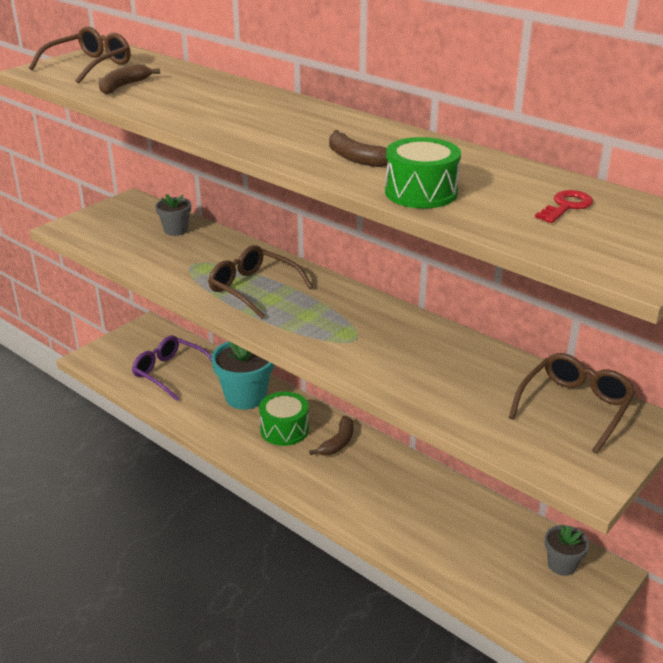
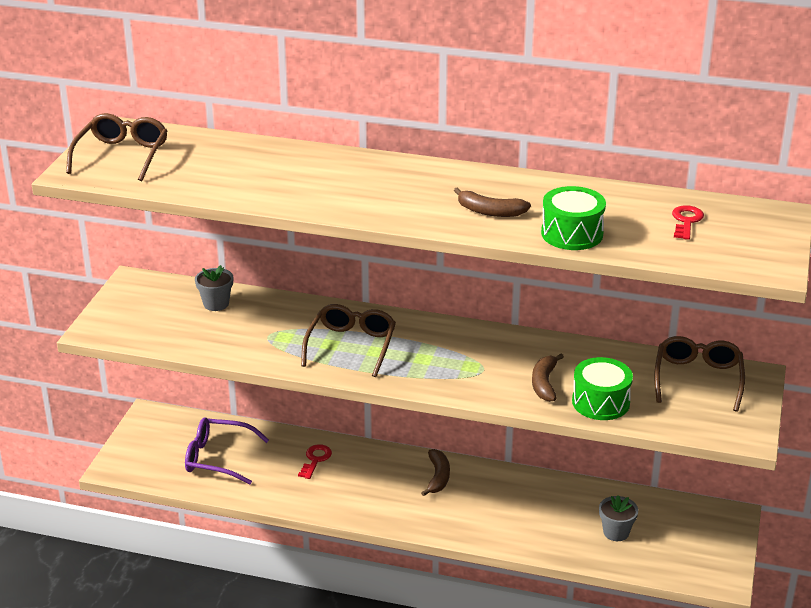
camera: 25 degrees left, 0 degrees up
brown banana [99,64,160,94] -> brown banana moved to [532,354,564,402]
brown glasses [208,245,313,319] -> brown glasses turned 90 degrees clockwise [301,304,396,377]
turquoise flower pot [211,341,274,409] -> red key [298,444,332,479]
green drum [259,391,309,446] -> green drum moved to [572,357,633,420]
grey flower pot [545,525,589,576] -> grey flower pot moved to [599,495,638,541]

